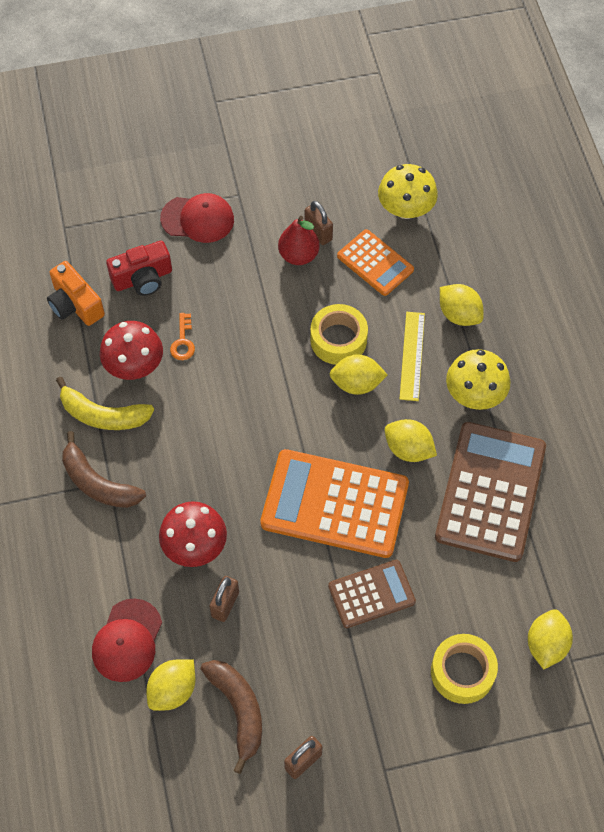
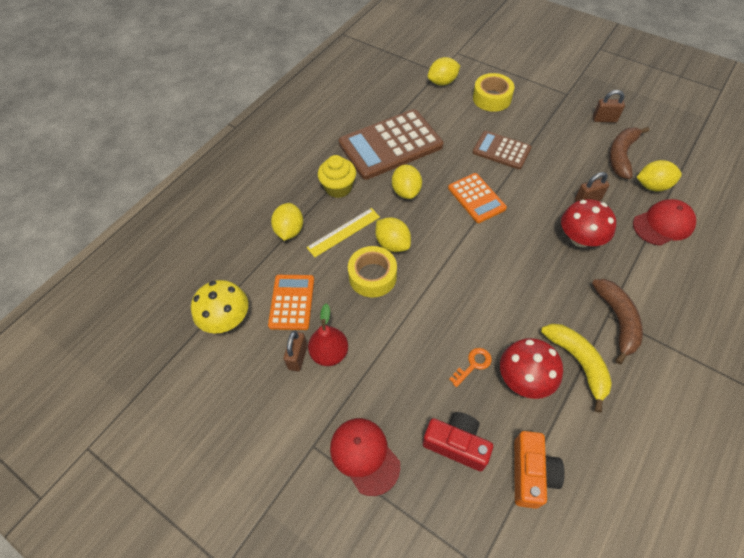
camera: 130 degrees left, 5 degrees down
orange calculator [260,449,409,558] -> orange calculator [448,173,507,223], size x0.55
yellow mushroom [446,349,510,410] -> yellow cupcake [318,155,356,198]

